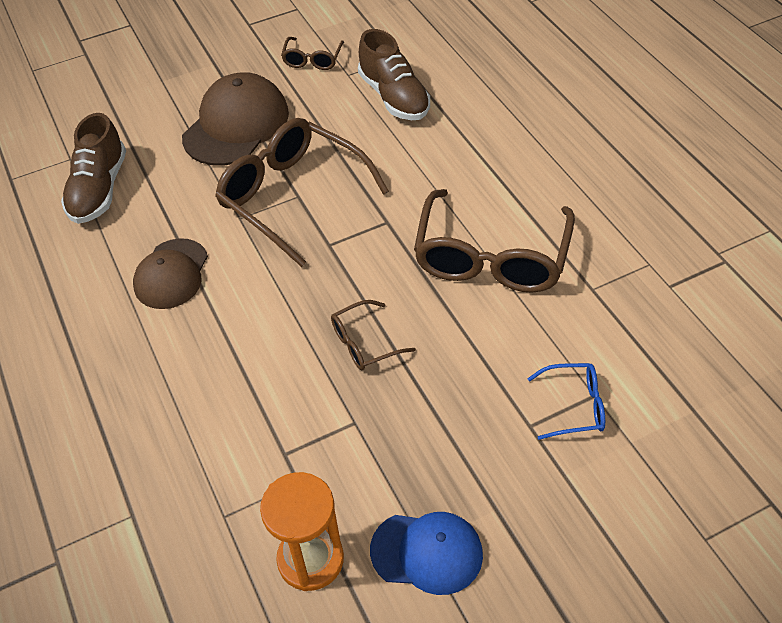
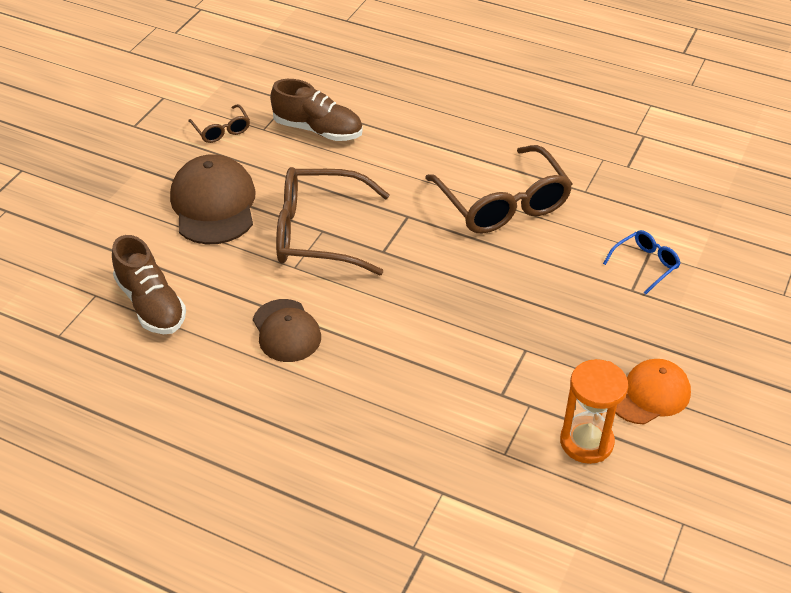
camera: 40 degrees left, 5 degrees down
brown glasses [331,300,416,370] -> none
blue cap [370,512,483,595] -> orange cap [615,359,691,424]

